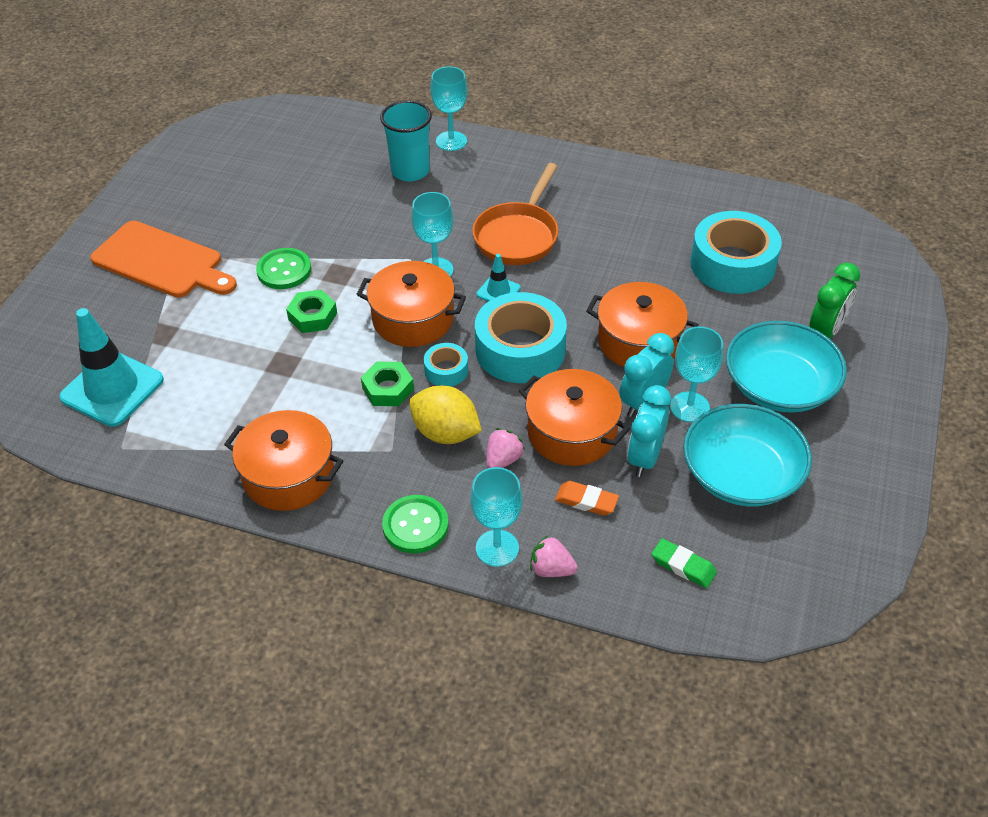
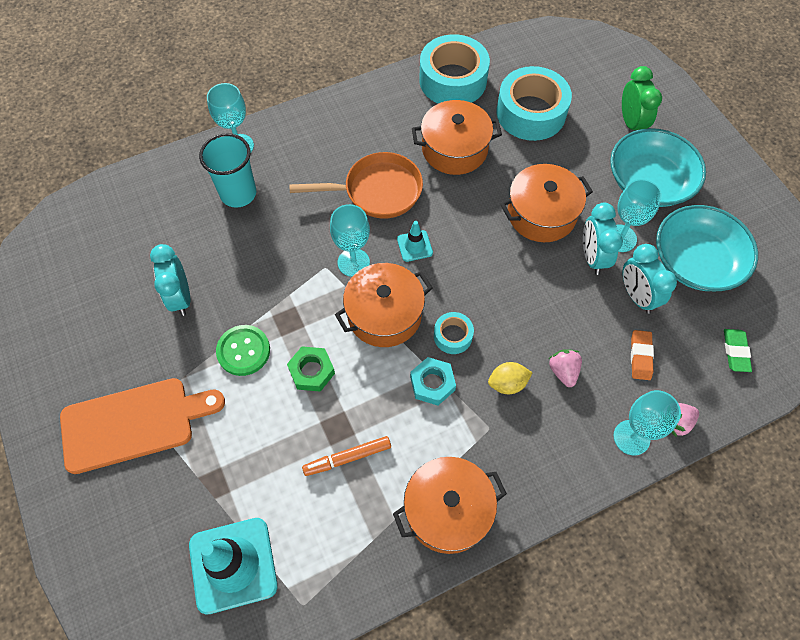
camera: 45 degrees left, 15 degrees up
green nut [361,362,414,406] -> turquoise nut [410,357,456,406]
green button [382,495,449,553] -> none
yellow lemon [409,385,482,444] -> yellow lemon [488,362,532,394], size x0.64
orange pan [472,163,558,265] -> orange pan turned 75 degrees counterclockwise [289,152,423,219]
turquoise tape [475,292,567,383] -> turquoise tape moved to [419,34,490,104]
orange pot [519,369,630,466] -> orange pot moved to [412,100,502,175]
orange eraser [555,481,619,516] -> orange eraser turned 60 degrees counterclockwise [631,330,654,380]
green eraser [652,538,717,588] -> green eraser turned 75 degrees counterclockwise [724,329,752,372]
none -> turquoise clock [150,244,190,316]
none -> orange marker [302,436,391,476]

